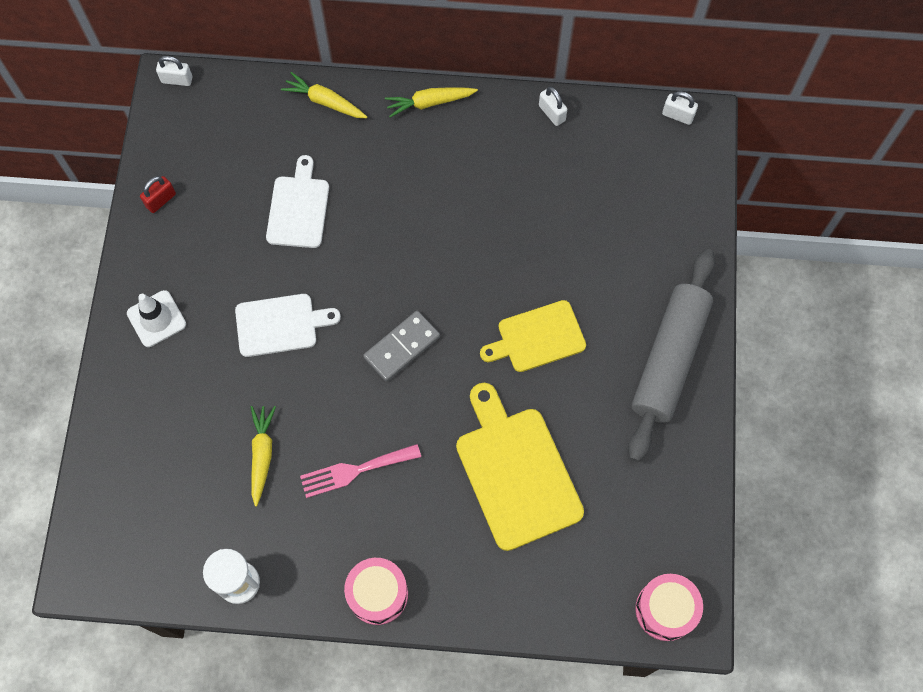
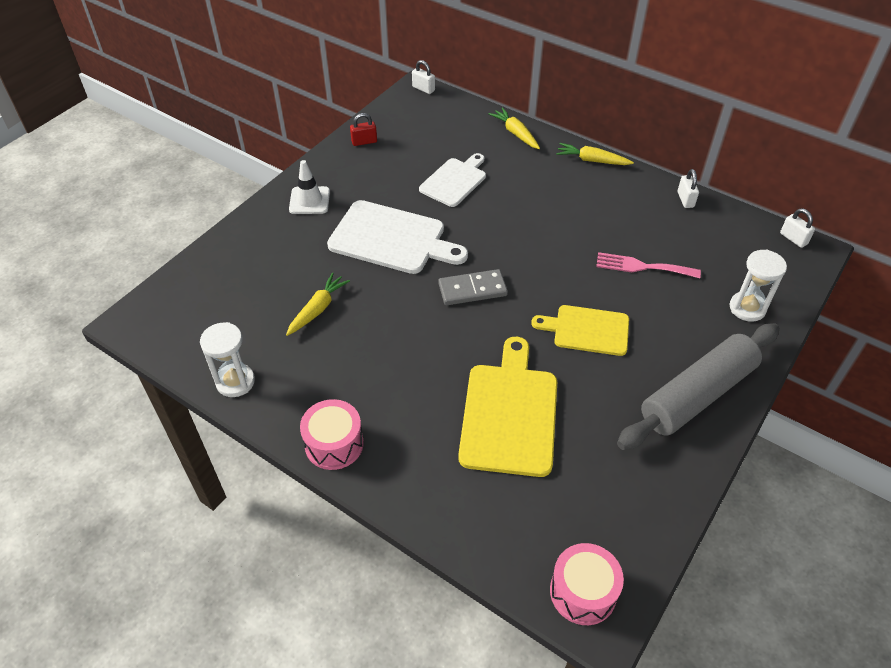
camera: 30 degrees right, 20 degrees down
white cutting board [235,294,341,357] -> white cutting board [327,200,468,274], size x1.56
pink fork [300,444,421,498] -> pink fork moved to [596,252,701,278]
none -> white hourglass [729,249,787,322]

